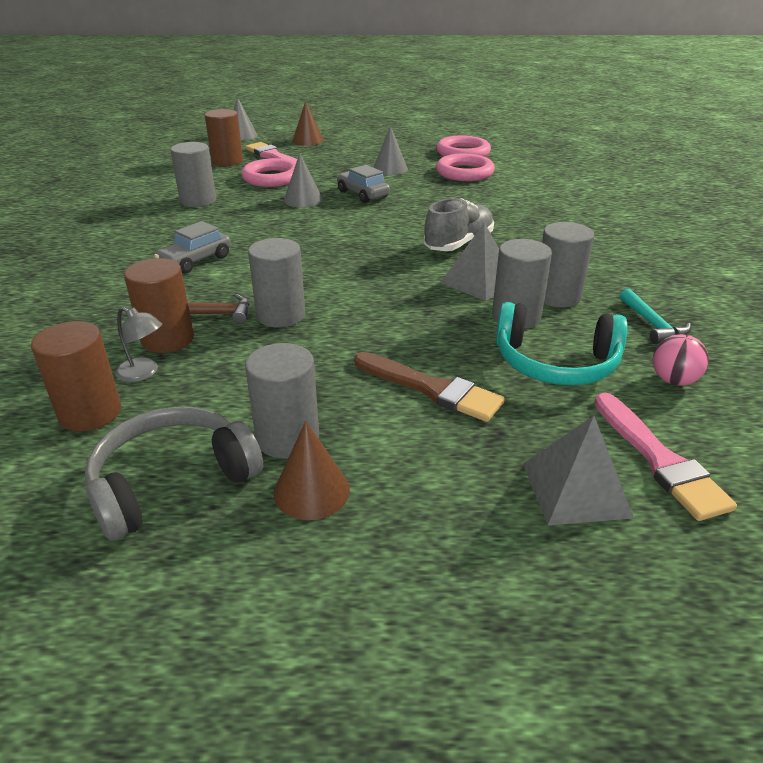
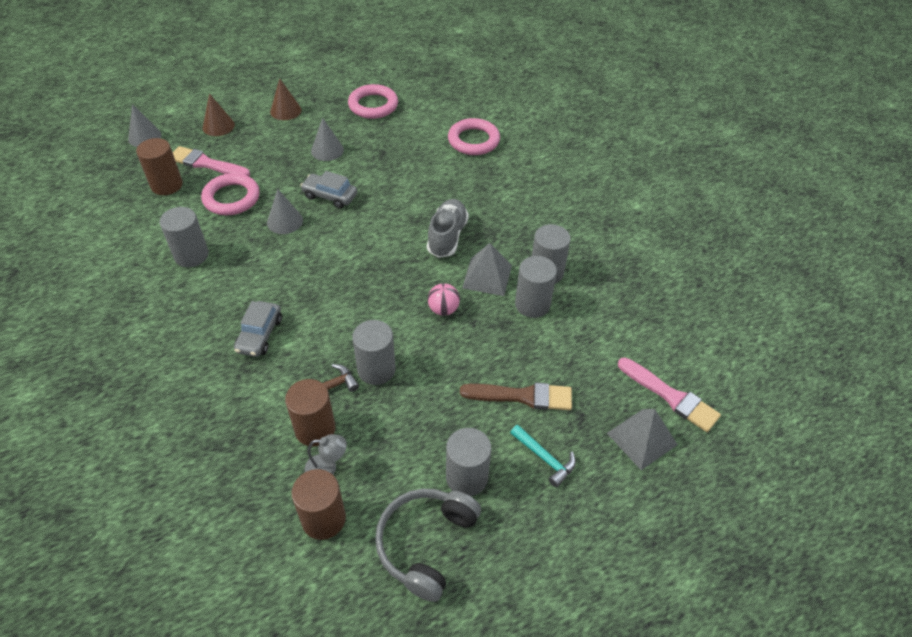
camera: 30 degrees left, 15 degrees up
brown cone [274,421,350,520] -> brown cone moved to [270,78,301,120]
pink ring [436,153,495,181] -> pink ring moved to [448,118,500,155]
turquoise headphones [496,302,628,385] -> none
turquoise hammer [620,289,691,344] -> turquoise hammer moved to [510,425,576,487]
pink ball [653,334,709,386] -> pink ball moved to [428,283,460,316]

